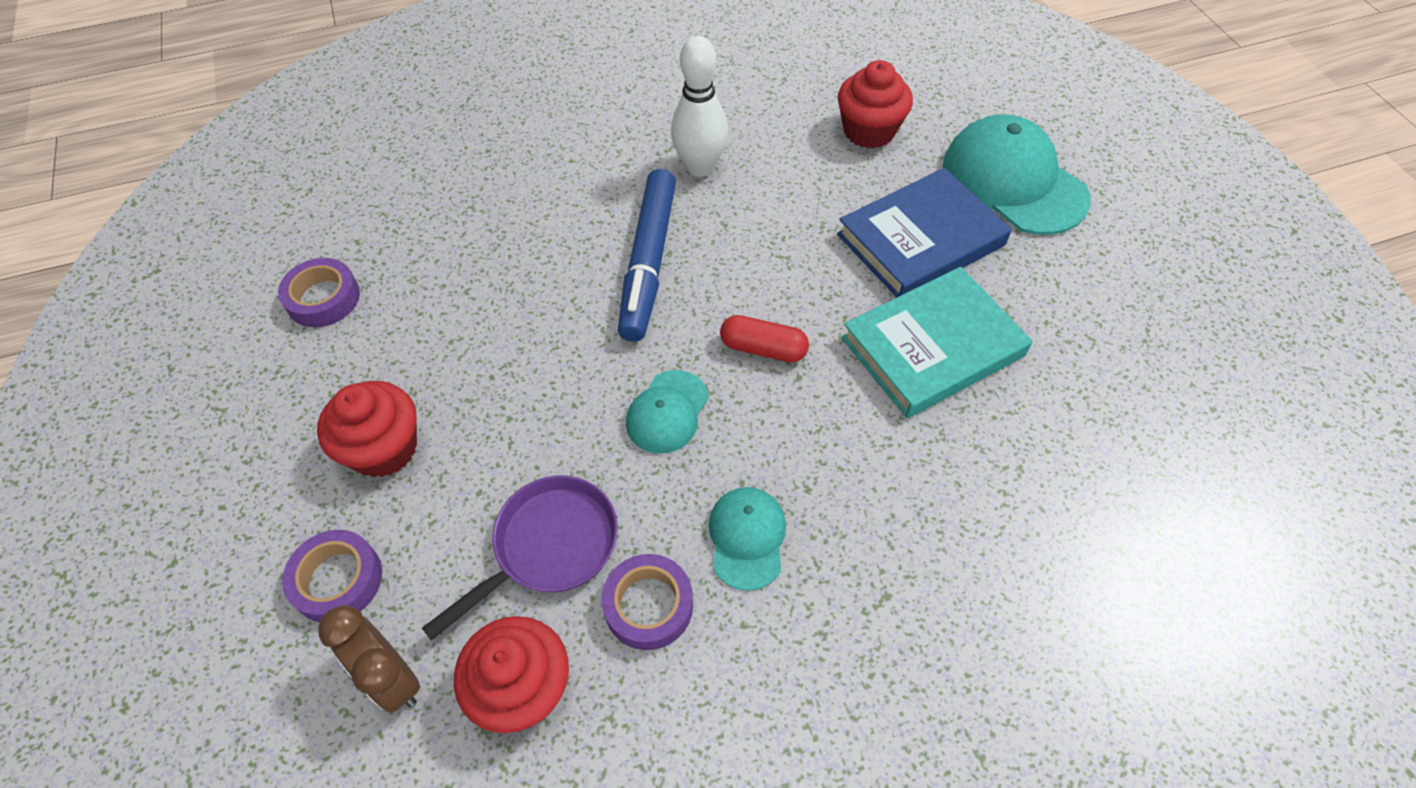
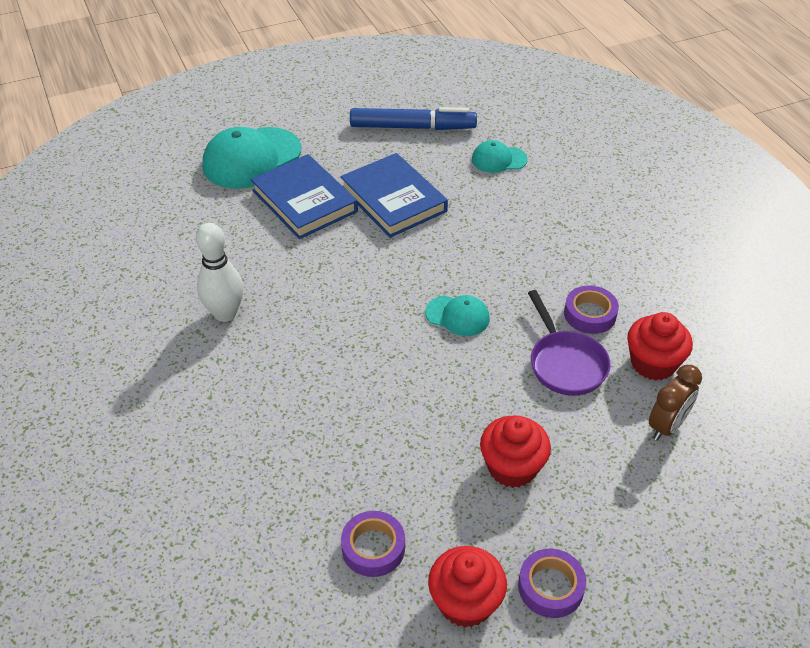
camera: 95 degrees left, 10 degrees down
purple tape [282,530,382,622] -> purple tape moved to [518,549,586,618]
purple pan [422,476,618,640] -> purple pan turned 150 degrees counterclockwise [528,290,611,396]
blue marker [618,169,676,342] -> blue marker moved to [350,107,477,130]
turquoise cap [709,487,786,591] -> turquoise cap moved to [472,140,528,173]
red capsule [720,315,809,362] -> none
red cupcake [838,60,913,149] -> red cupcake moved to [428,546,507,628]
turquoise book [841,267,1032,418] -> blue book [340,153,448,238]

